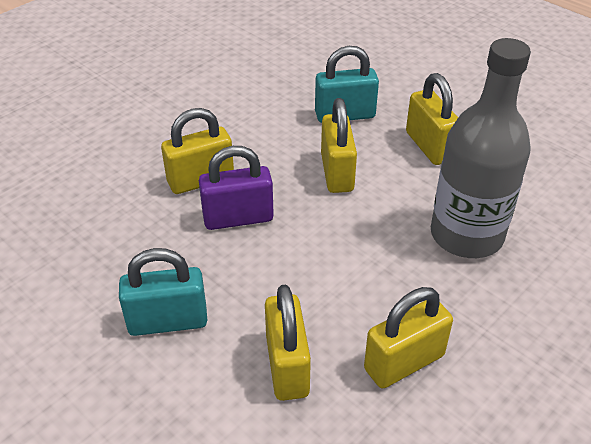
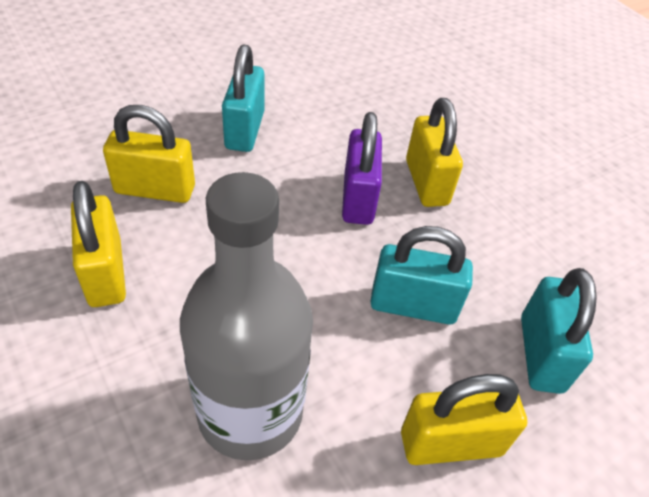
camera: 100 degrees right, 5 degrees up
yellow padlock [321,98,357,193] -> turquoise padlock [370,226,473,325]

